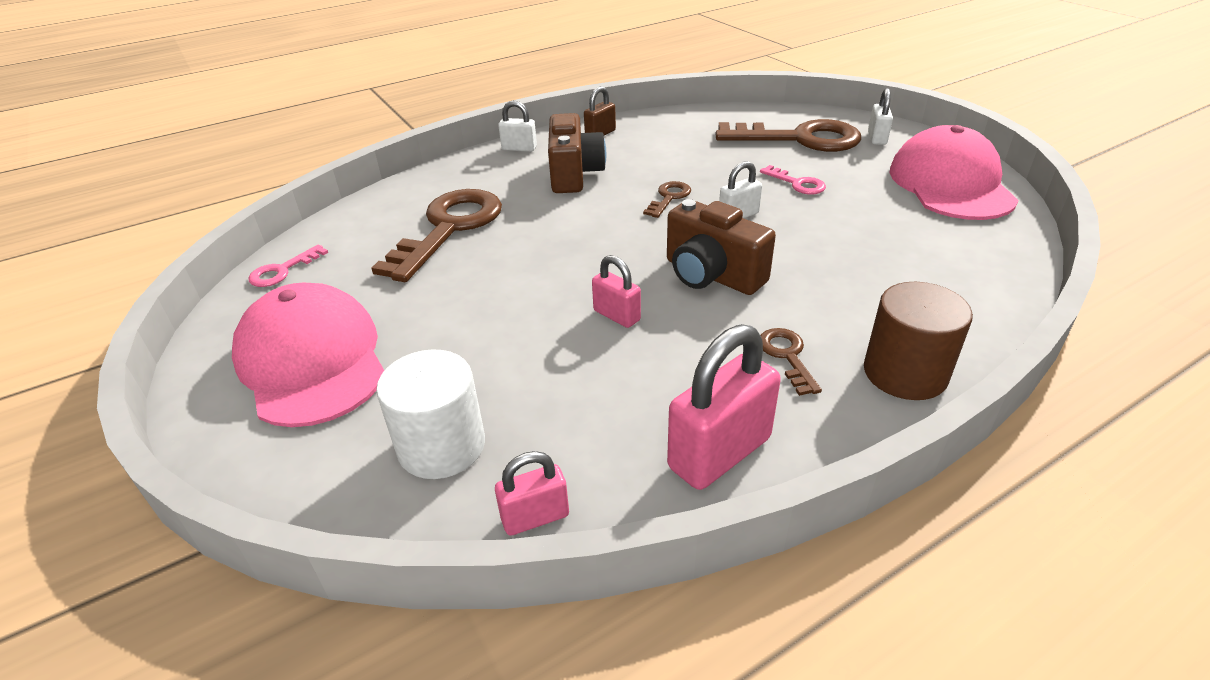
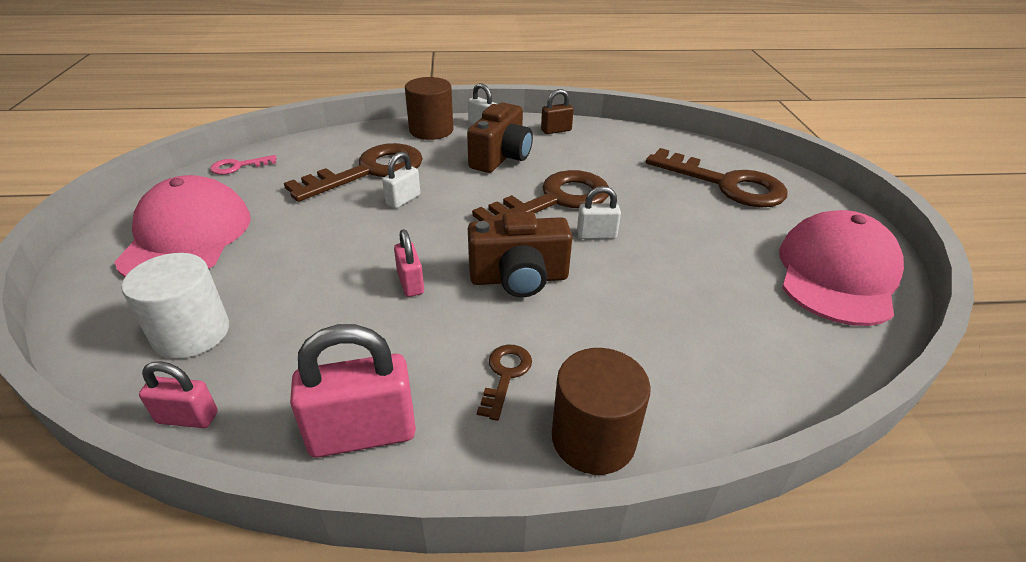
camera: 25 degrees right, 0 degrees up
brown key [643,181,691,218] -> brown key [472,170,609,221], size x2.22
brown camera [667,199,776,295] -> brown camera turned 75 degrees counterclockwise [468,212,572,297]
pink key [760,165,826,195] -> none
white padlock [868,88,893,145] -> white padlock moved to [382,152,420,208]
none -> brown cylinder [405,77,453,140]

